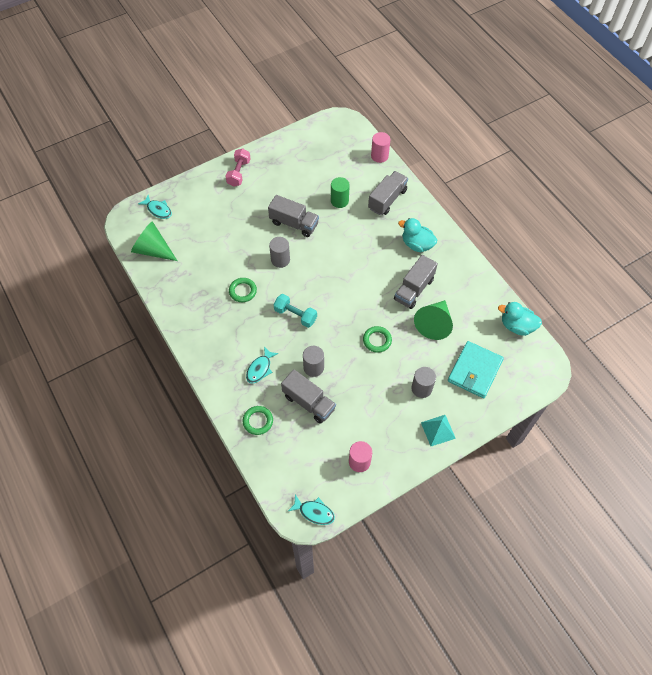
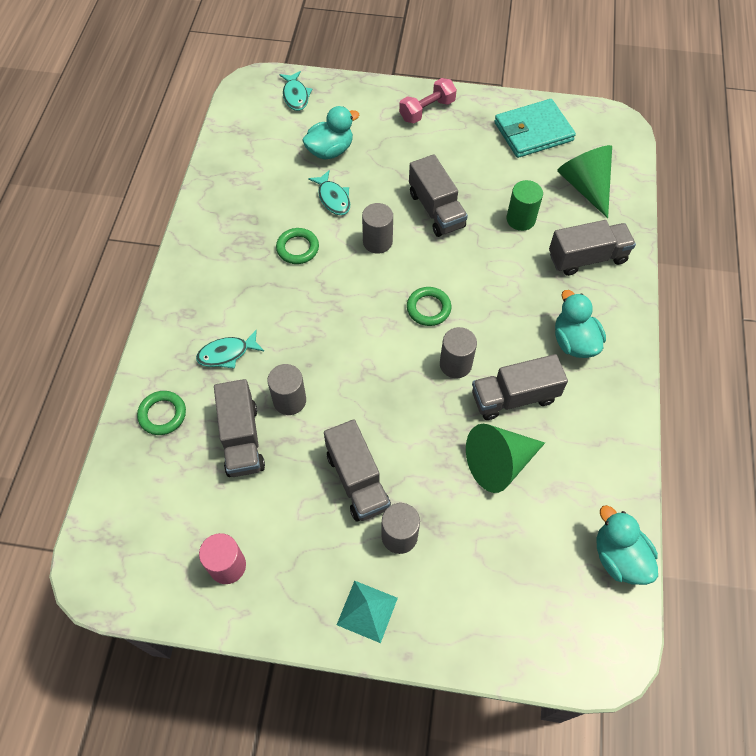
camera: 40 degrees right, 0 degrees up
green cone [131,221,177,261] -> green cone moved to [557,145,612,218]
turquoise dumbbell [274,294,317,328] -> none
turquoise fish [288,495,335,525] -> turquoise fish moved to [308,170,350,215]
green ring [363,326,392,353] -> green ring moved to [407,287,451,326]
pink cylinder [371,132,390,163] -> none
turquoise wallet [448,341,504,398] -> turquoise wallet moved to [494,99,576,158]
none -> turquoise duck [302,106,359,159]
none -> grey truck [324,419,391,522]
none -> grey cylinder [440,327,477,378]

